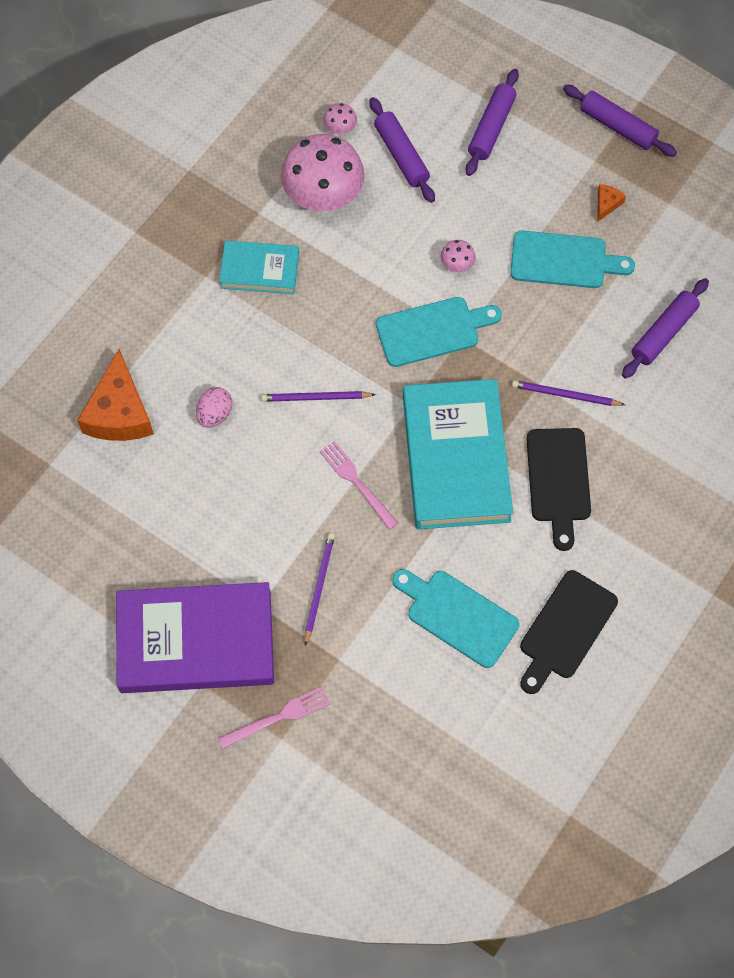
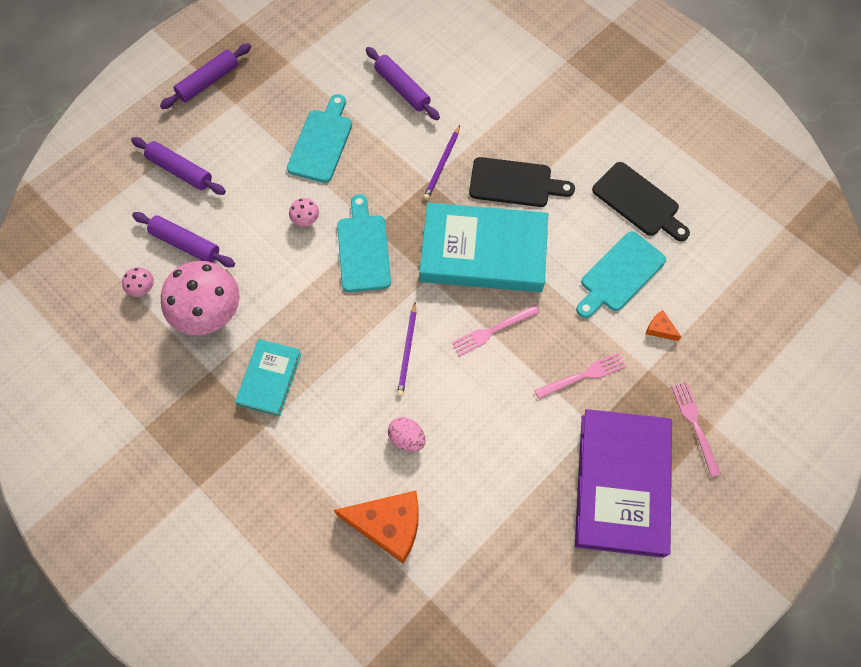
camera: 80 degrees left, 0 degrees up
purple pencil [304,533,335,646] -> pink fork [534,352,626,399]
purple rolling pin [369,97,435,203] -> purple rolling pin turned 45 degrees clockwise [132,212,235,267]
orange cheese [598,184,626,221] -> orange cheese moved to [646,310,681,341]

